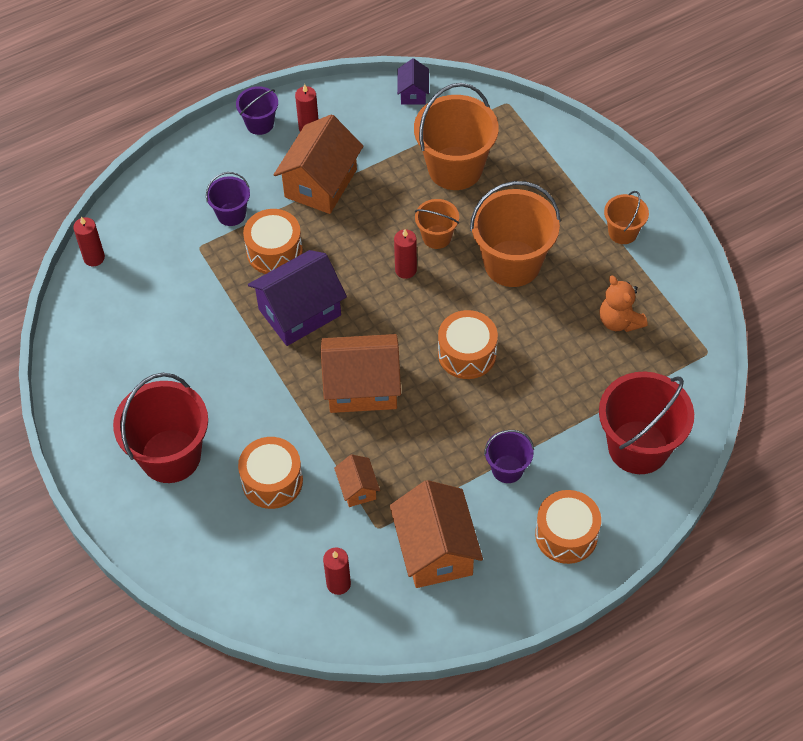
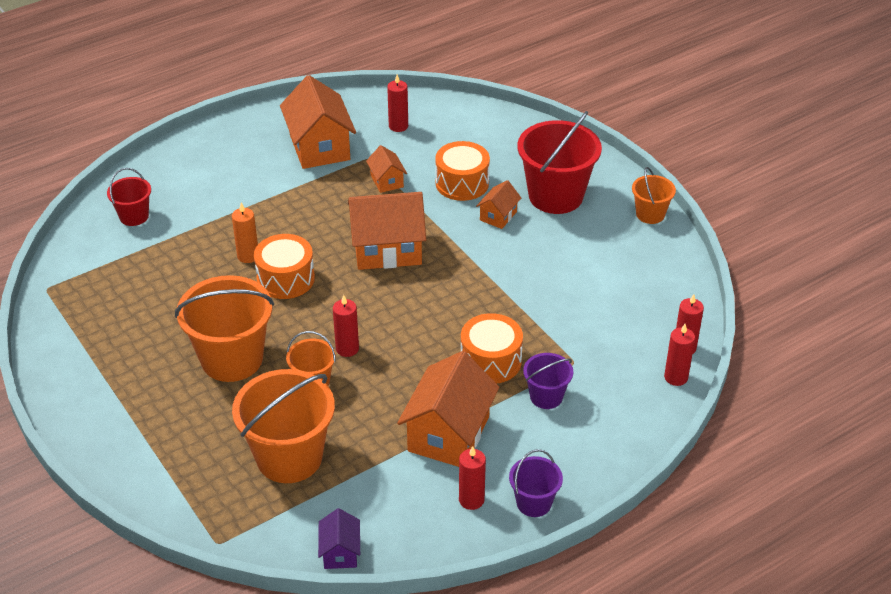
camera: 175 degrees right, 15 degrees down
purple house [248,250,347,346] -> none
purple bucket [484,430,534,483] -> none
orange drum [535,490,601,564] -> none
orange teddy bear [599,275,647,332] -> none
red bucket [599,372,694,474] -> red bucket [107,168,151,226], size x0.52
orange bucket [604,191,649,244] -> orange bucket moved to [632,167,676,224]
none -> orange candle [232,203,258,263]
none -> orange house [476,180,521,229]
none -> red candle [664,324,695,386]

